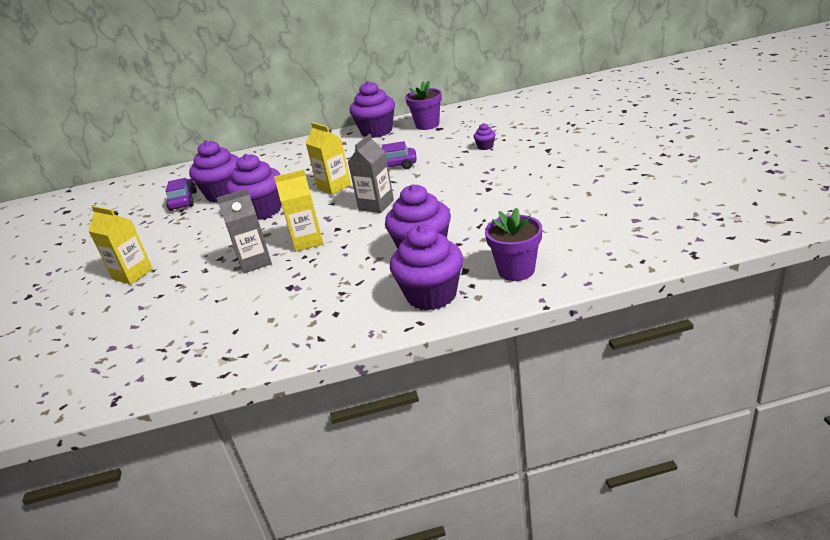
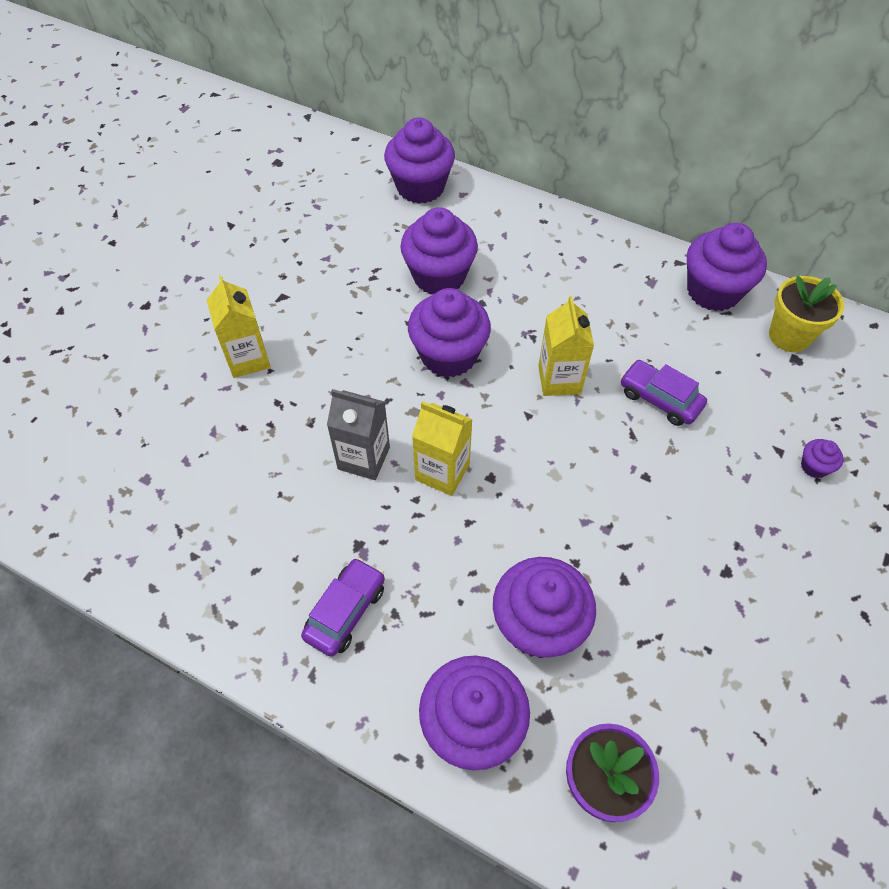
camera: 35 degrees right, 25 degrees up
purple car [165,178,197,211] -> purple car moved to [301,558,385,657]
grey carton [348,134,394,213] -> none
purple flower pot [405,81,442,130] -> yellow flower pot [769,276,844,352]
none -> purple cupcake [384,117,455,204]

